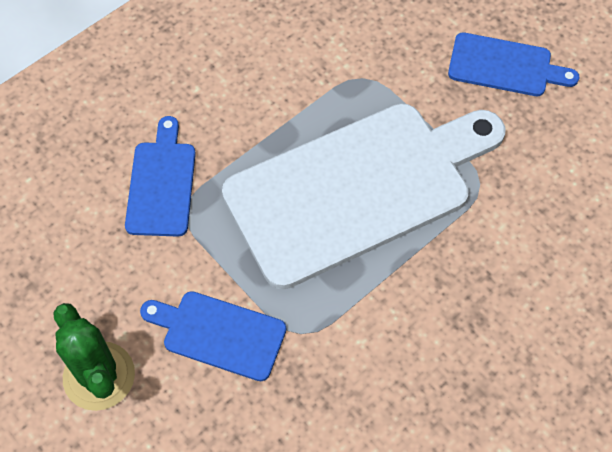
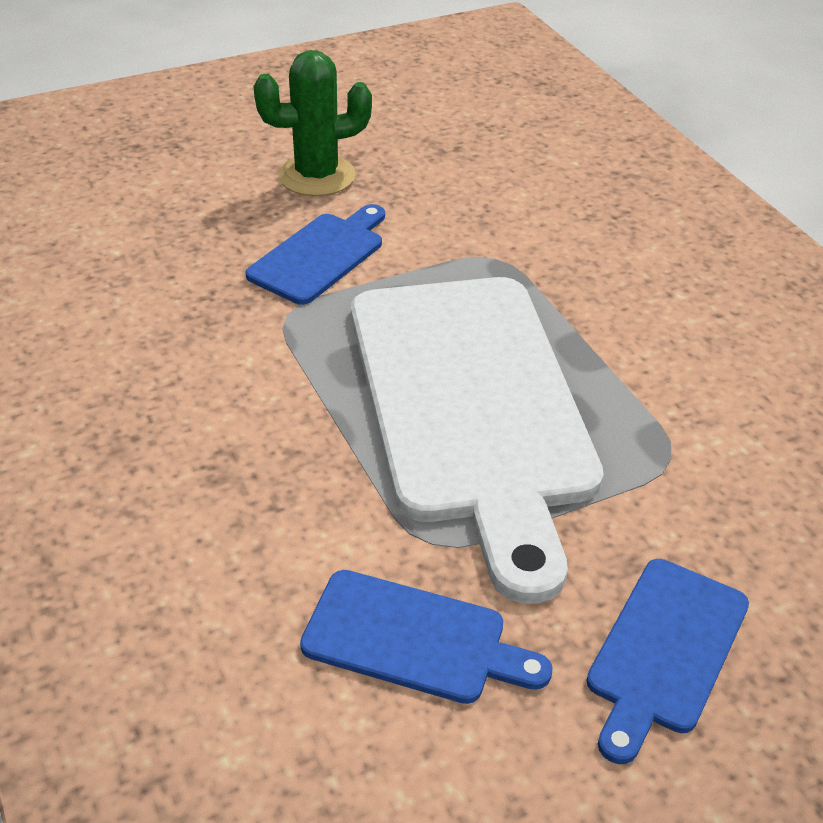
camera: 105 degrees right, 20 degrees down
blue cutting board [125,116,196,237] -> blue cutting board moved to [300,570,552,704]

